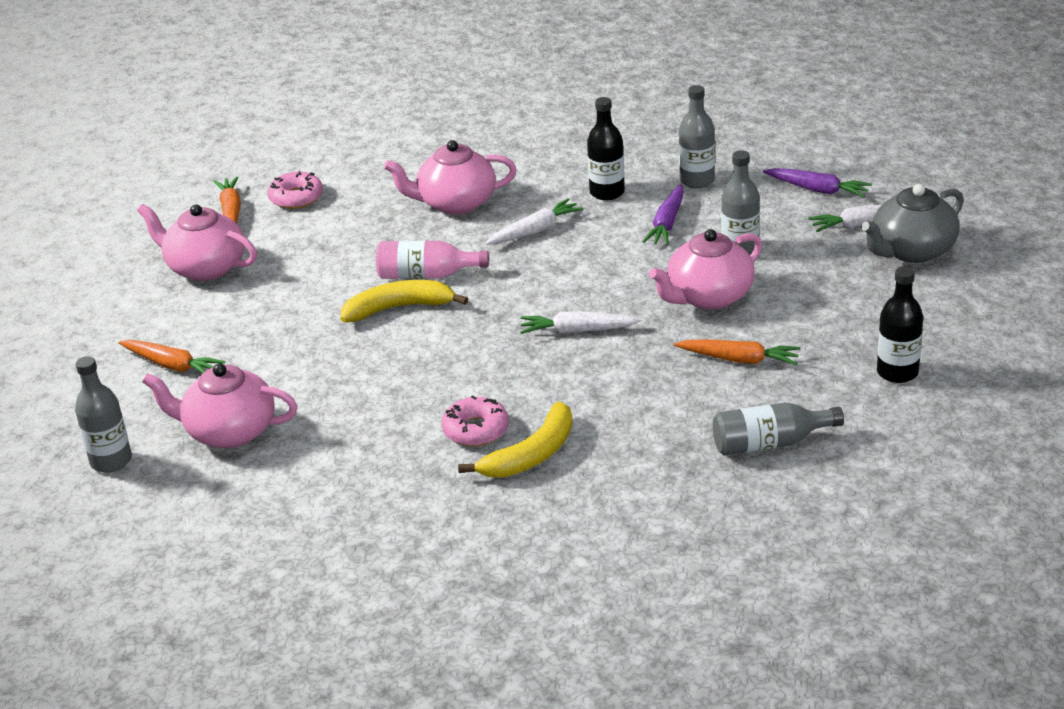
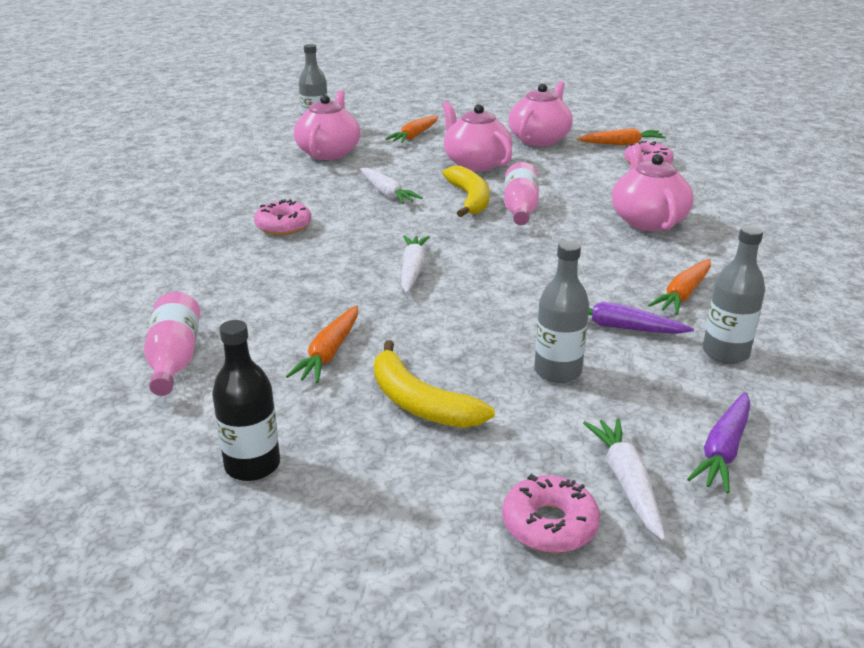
camera: 90 degrees right, 5 degrees down
yellow banana [458,401,573,478] -> yellow banana moved to [374,340,495,428]
white carrot [485,199,583,245] -> white carrot moved to [360,168,423,204]
black bottle [587,97,625,200] -> orange carrot [648,259,711,315]
pink teapot [649,229,762,310] -> pink teapot moved to [442,101,512,171]
grey bottle [713,403,844,455] -> pink bottle [144,292,200,396]
grey teapot [861,184,964,263] -> pink donut [502,474,600,553]

